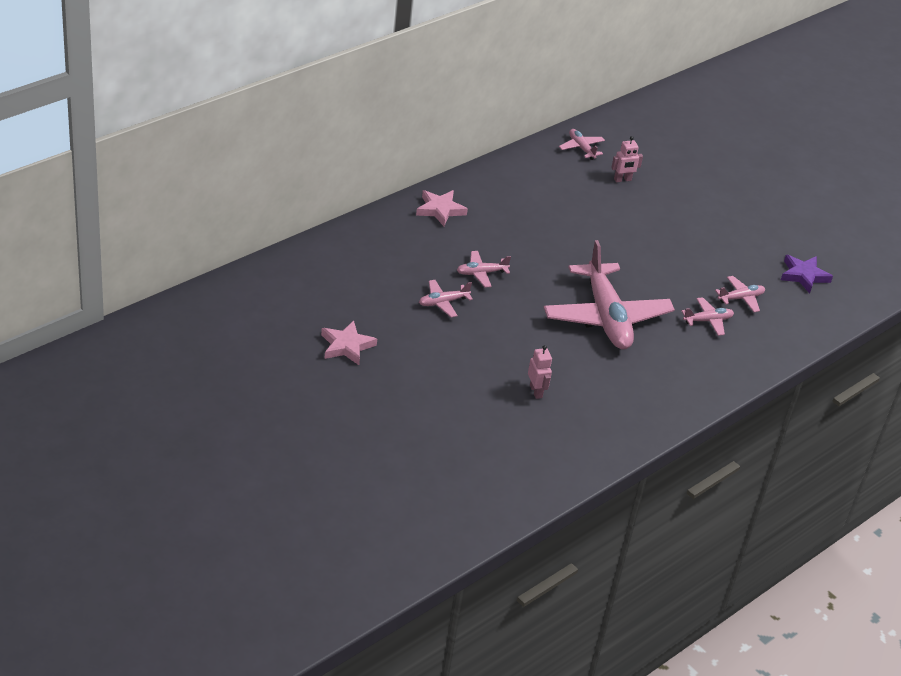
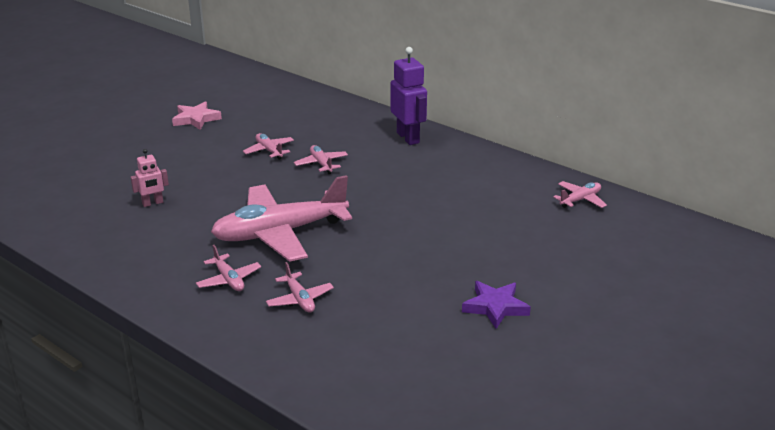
camera: 85 degrees right, 10 degrees down
pink star [416,190,468,226] -> purple robot [390,47,427,145]
pink robot [611,136,643,182] -> none
pink plane [715,276,765,312] -> pink plane moved to [196,245,261,291]
purple star [781,255,833,293] -> purple star moved to [462,281,531,329]

